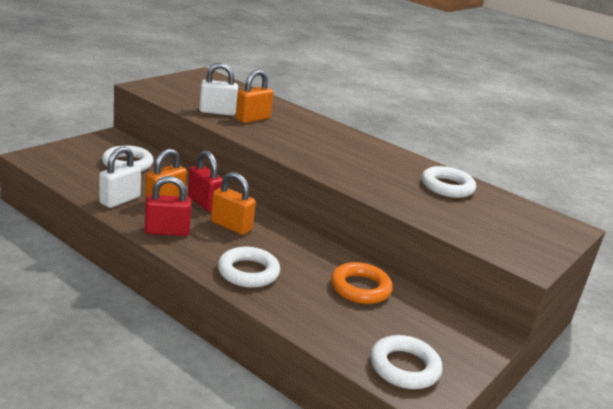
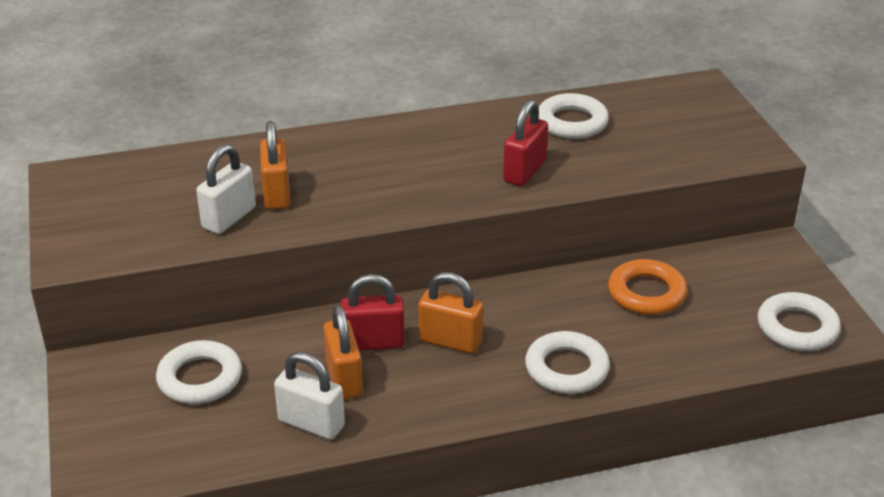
camera: 50 degrees left, 10 degrees up
white padlock [99,147,141,208] -> white padlock turned 45 degrees counterclockwise [274,352,345,440]
red padlock [145,176,192,236] -> red padlock moved to [503,100,548,186]
orange padlock [211,172,256,235] -> orange padlock turned 45 degrees clockwise [419,272,483,354]

